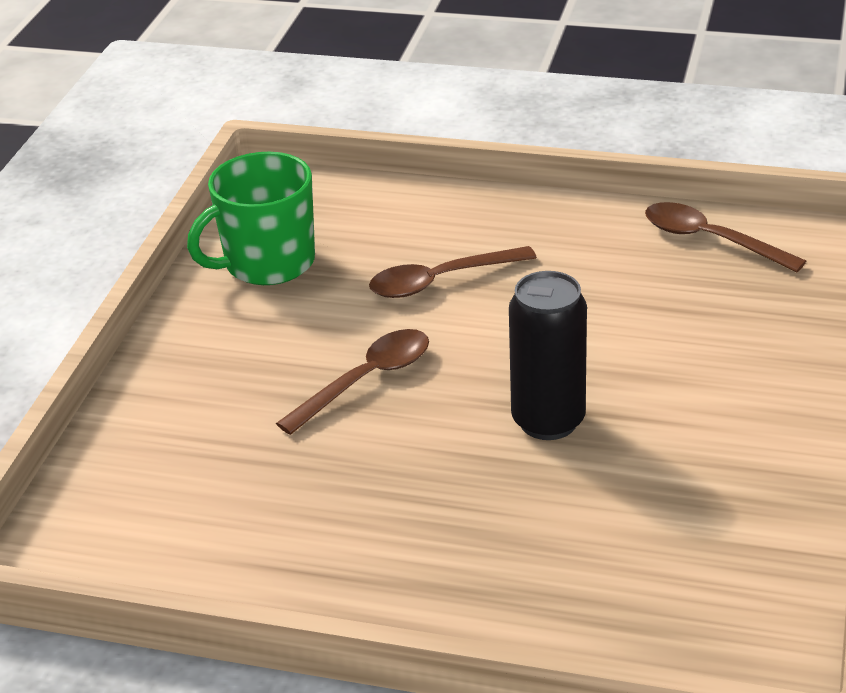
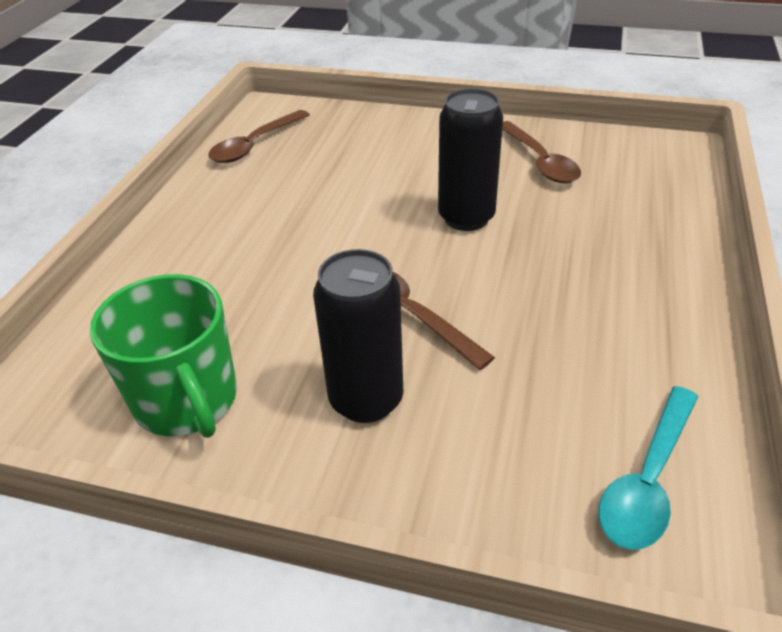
camera: 90 degrees left, 5 degrees up
brown spoon [369,246,537,298] -> brown spoon moved to [502,121,581,183]
none -> black can [313,249,403,423]
none -> turquoise spoon [599,386,698,550]

